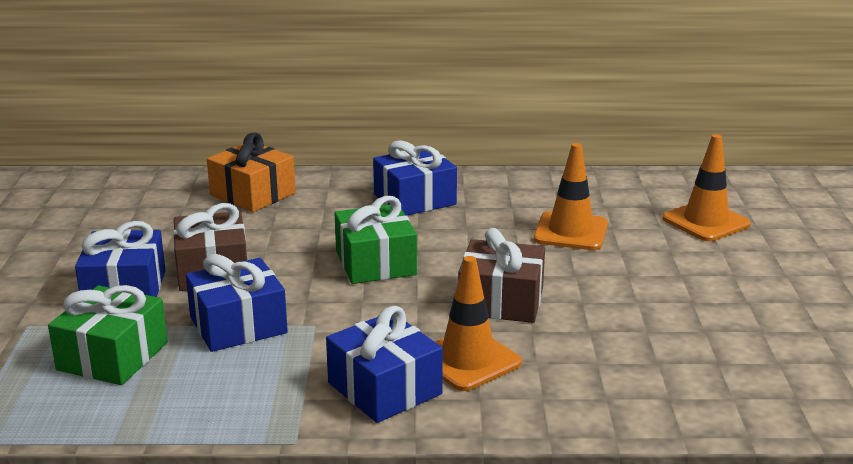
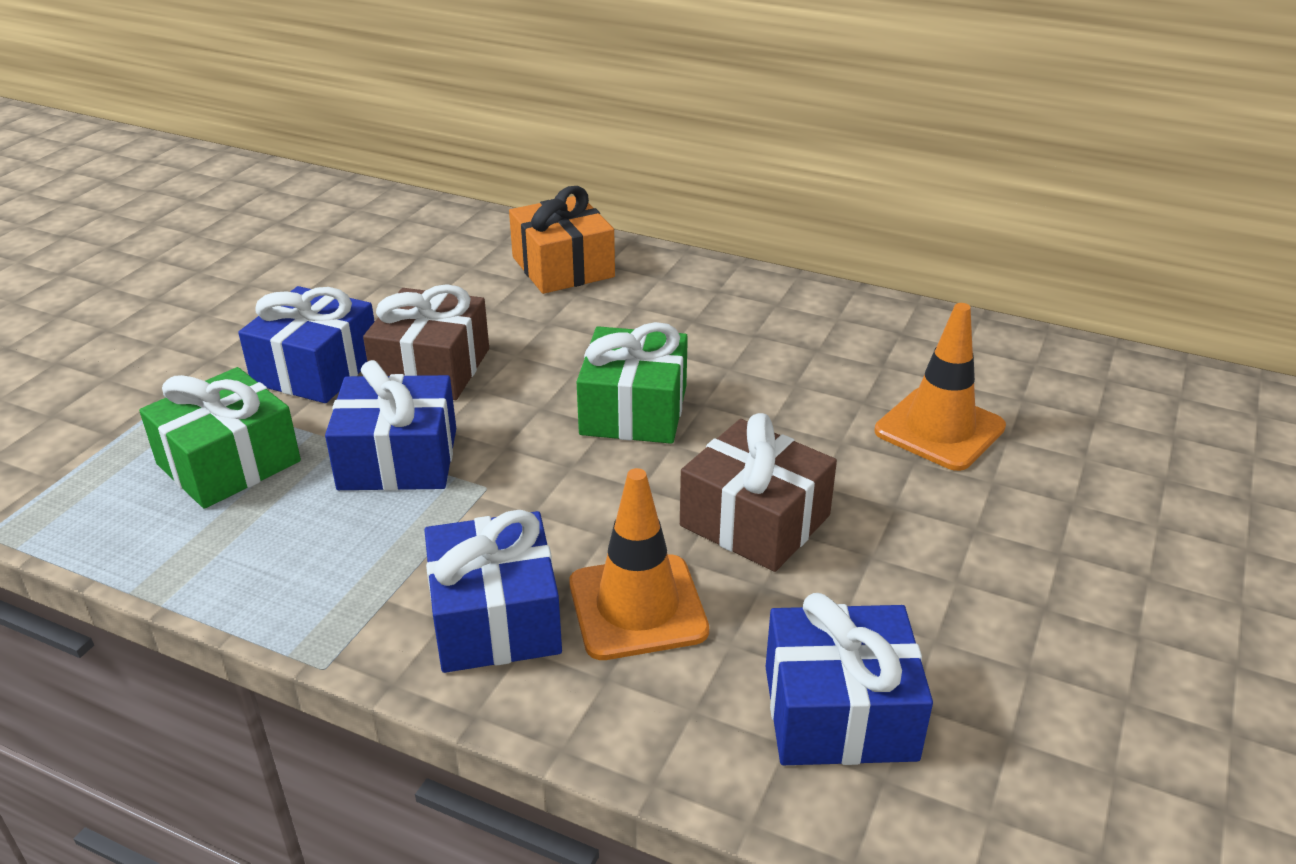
camera: 25 degrees right, 10 degrees up
blue gift [373,141,457,216] -> blue gift moved to [766,593,933,765]
orange traffic cone [662,134,751,241] -> none

